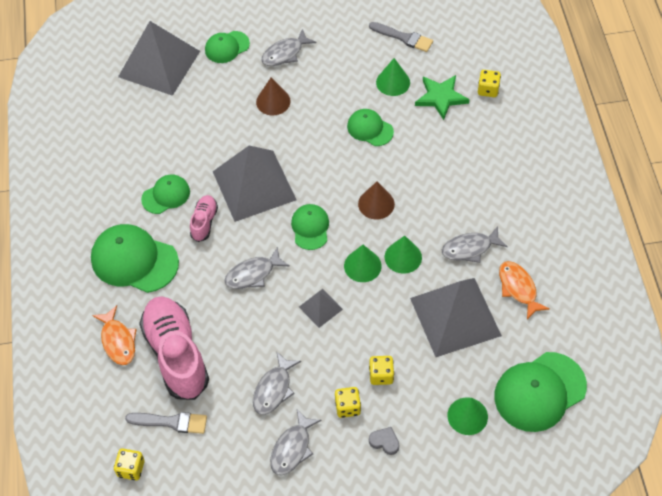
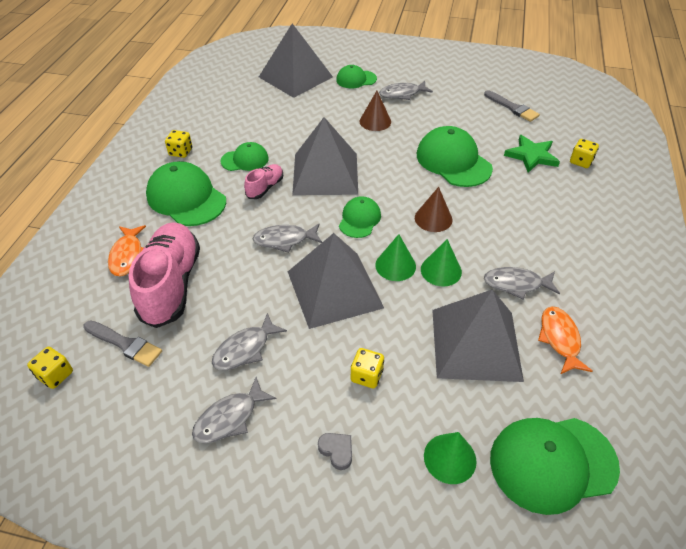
camera: 20 degrees right, 10 degrees down
grey pyramid [299,289,343,328] -> grey pyramid [288,233,384,329], size x2.21
yellow dice [335,387,361,418] -> yellow dice moved to [165,130,192,158]
green cap [347,109,394,146] -> green cap [417,126,493,187], size x1.74
green cone [376,58,410,96] -> none

